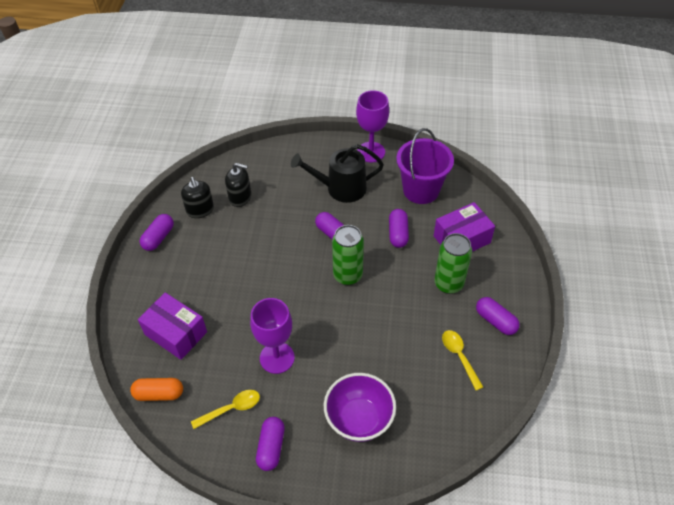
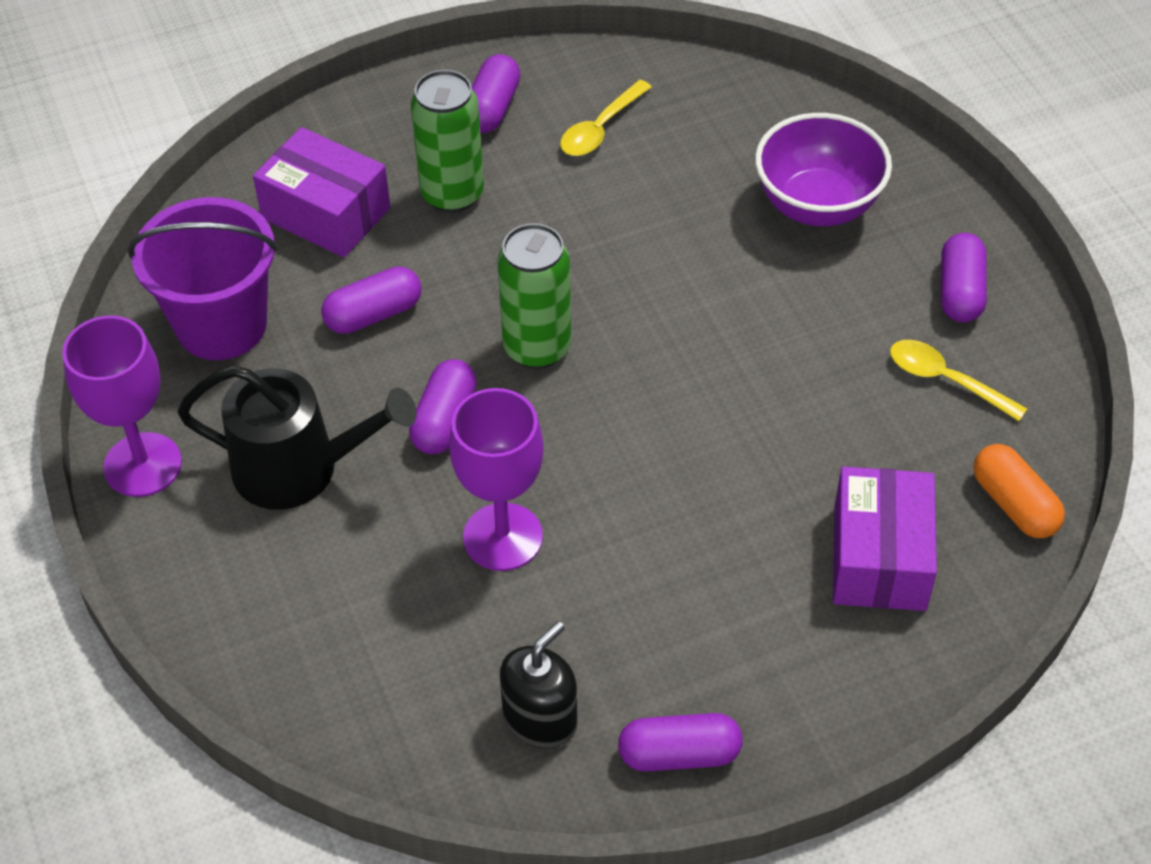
camera: 120 degrees left, 0 degrees up
black soap dispenser [225,163,251,207] -> none
purple goblet [250,298,294,374] -> purple goblet moved to [449,388,544,571]
purple capsule [256,417,285,471] -> purple capsule turned 60 degrees counterclockwise [941,233,987,322]
black watering can [291,144,384,203] -> black watering can turned 45 degrees counterclockwise [177,365,417,510]

